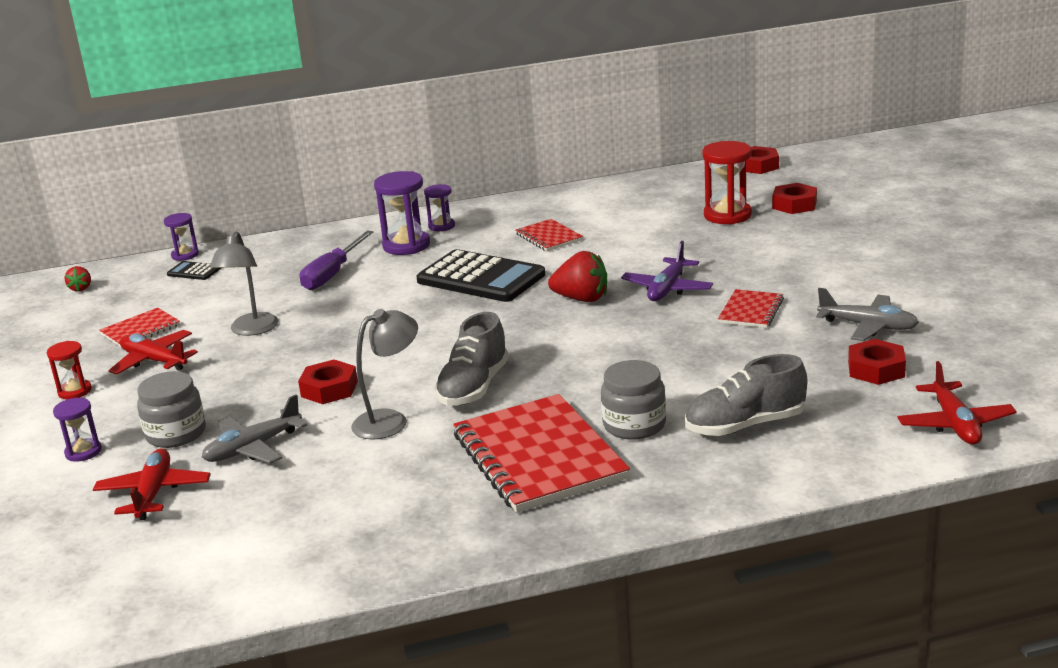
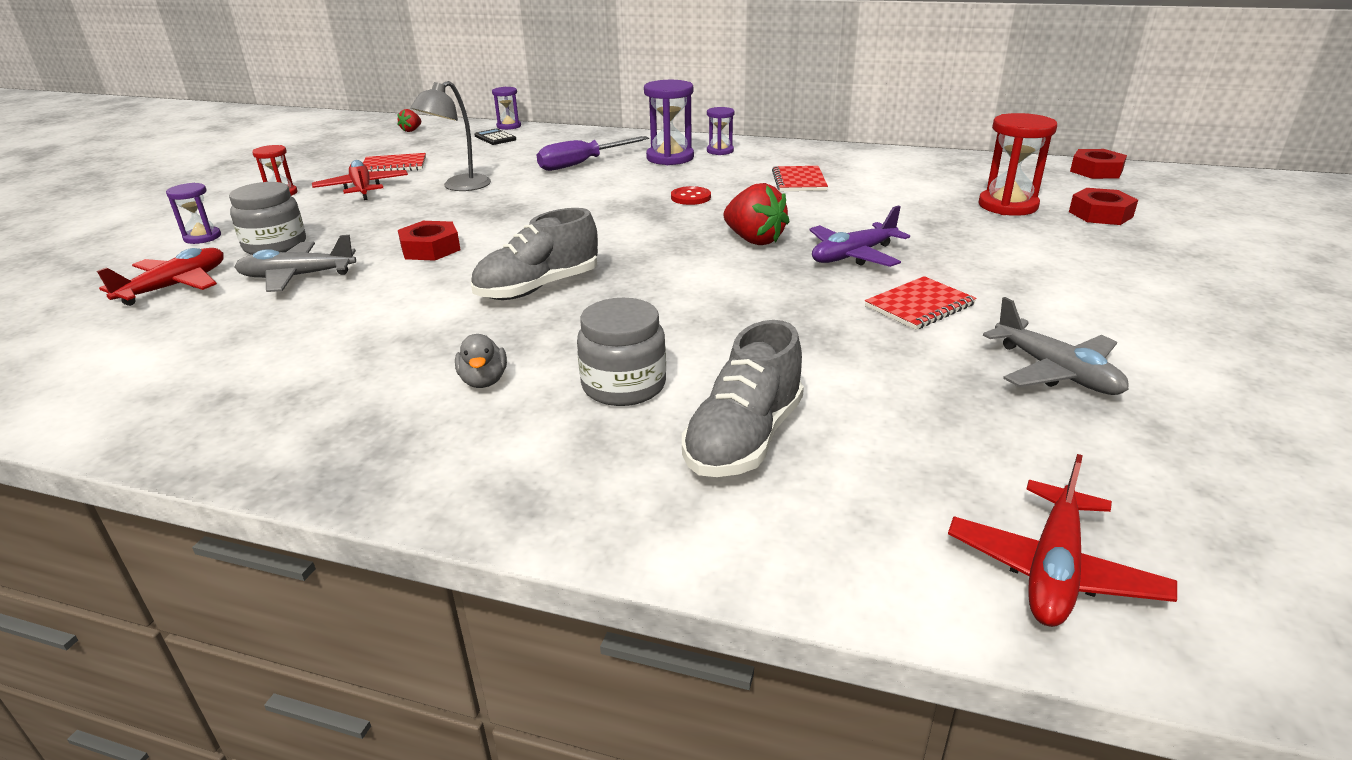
camera: 30 degrees right, 5 degrees up
grey lamp [351,309,418,440] -> none
black calculator [416,249,545,302] -> red button [671,186,711,205]
red notebook [453,394,630,513] -> grey duck [455,334,507,388]
grey shoe [685,354,807,436] -> grey shoe turned 75 degrees counterclockwise [682,320,804,477]
red nut [848,339,906,385] -> none

